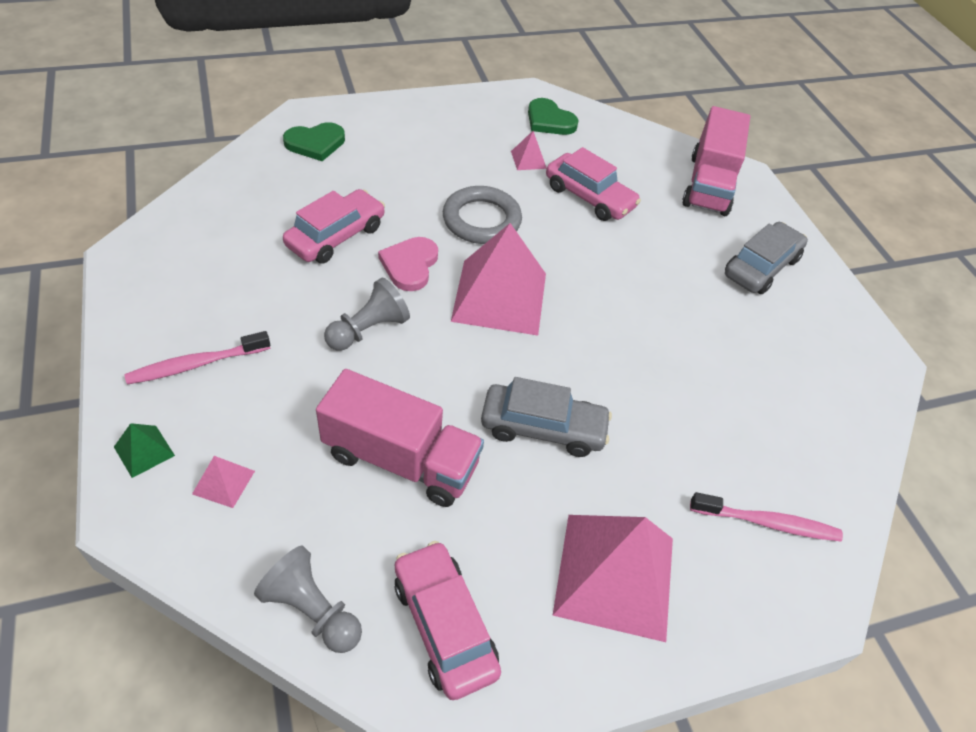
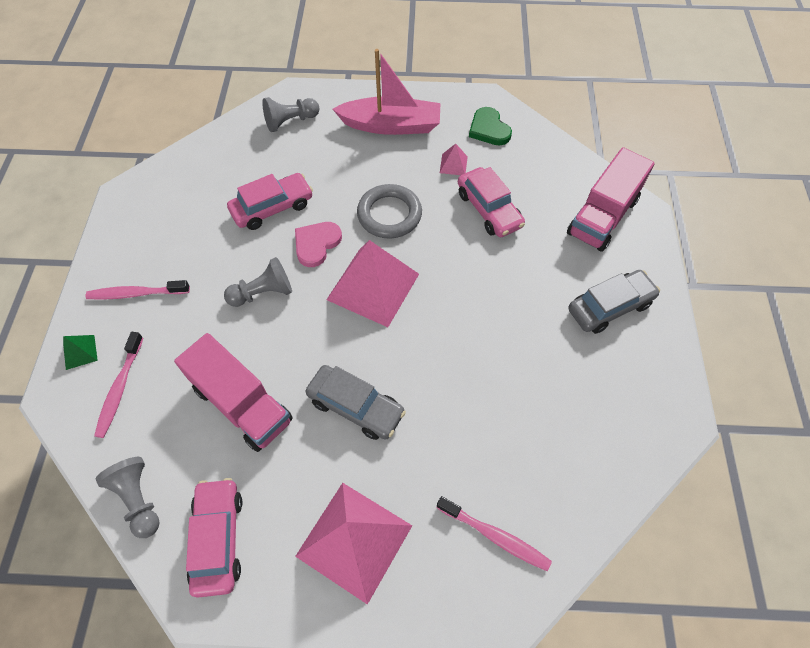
camera: 25 degrees right, 10 degrees up
pink pyramid [192,456,255,508] -> pink toothbrush [94,332,143,438]
green heart [283,122,345,161] -> grey pawn [262,97,319,132]
none -> pink boat [333,49,440,135]

